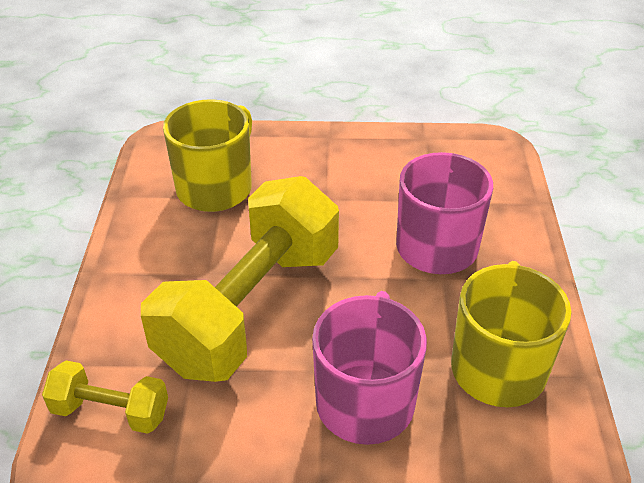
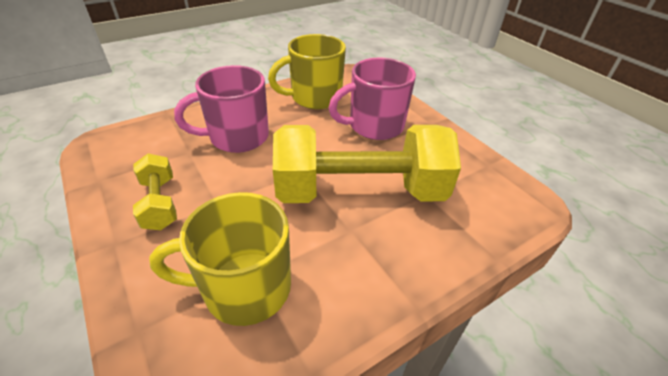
camera: 125 degrees left, 0 degrees up
yellow dumbbell [42,360,168,434] -> yellow dumbbell moved to [133,153,177,230]

